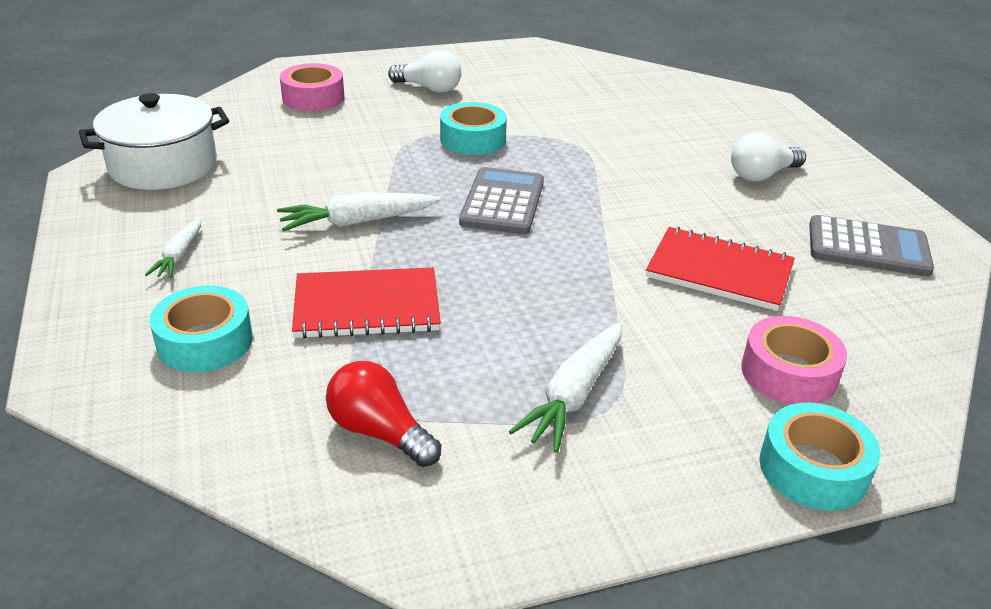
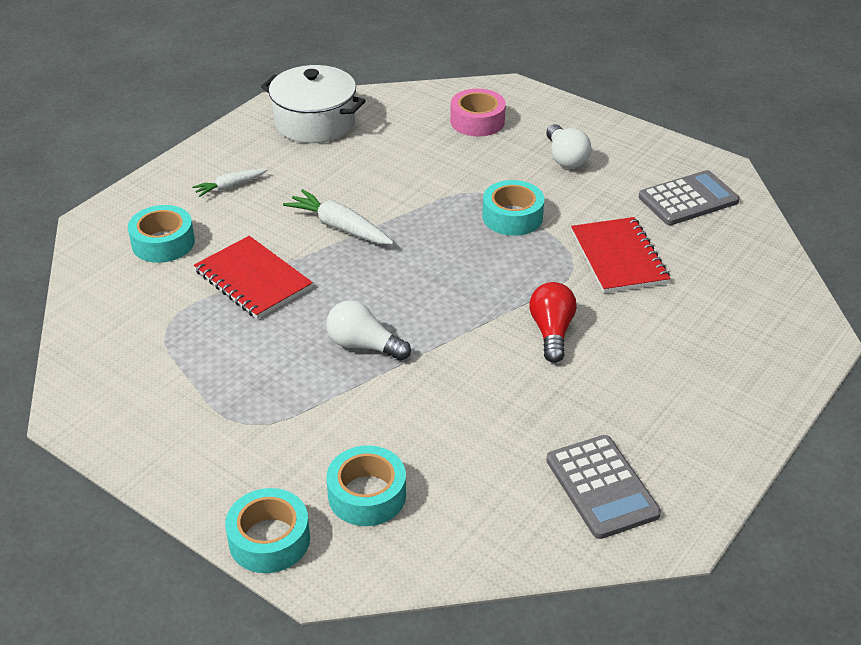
camera: 55 degrees right, 5 degrees up
red light bulb [326,361,441,467] -> red light bulb moved to [529,282,577,363]
grey calculator [459,167,544,234] -> grey calculator moved to [639,170,740,225]
white carrot [509,322,622,453] -> none
red notebook [646,227,795,311] -> red notebook moved to [571,217,670,293]
white light bulb [731,132,806,181] -> white light bulb moved to [326,300,411,361]
pink tape [741,316,847,405] -> turquoise tape [326,445,406,526]

